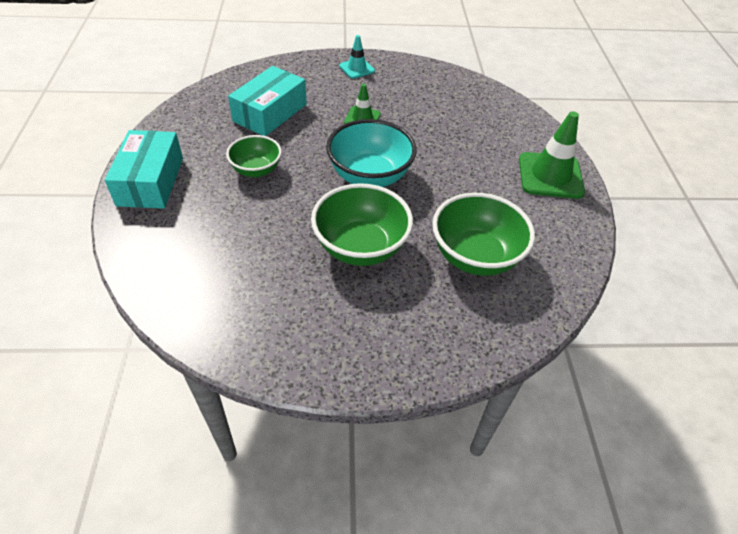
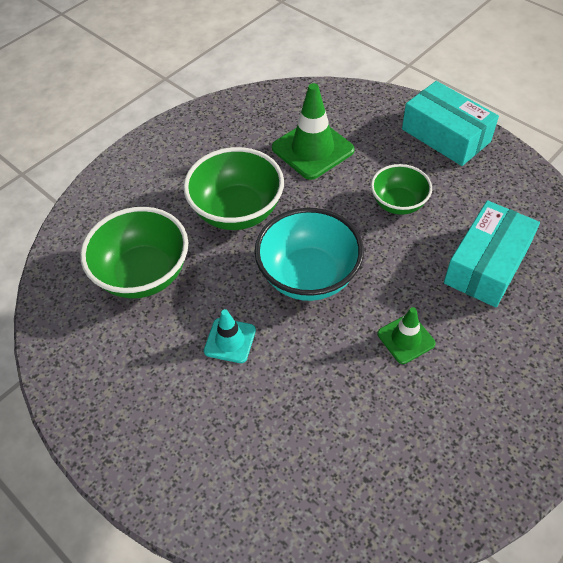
camera: 140 degrees right, 5 degrees up
turquoise box [228,66,307,136] -> turquoise box turned 45 degrees clockwise [444,200,540,307]
turquoise traffic cone [339,35,375,79] -> turquoise traffic cone moved to [204,309,256,363]
green traffic cone [519,111,585,199] -> green traffic cone moved to [272,83,355,180]

